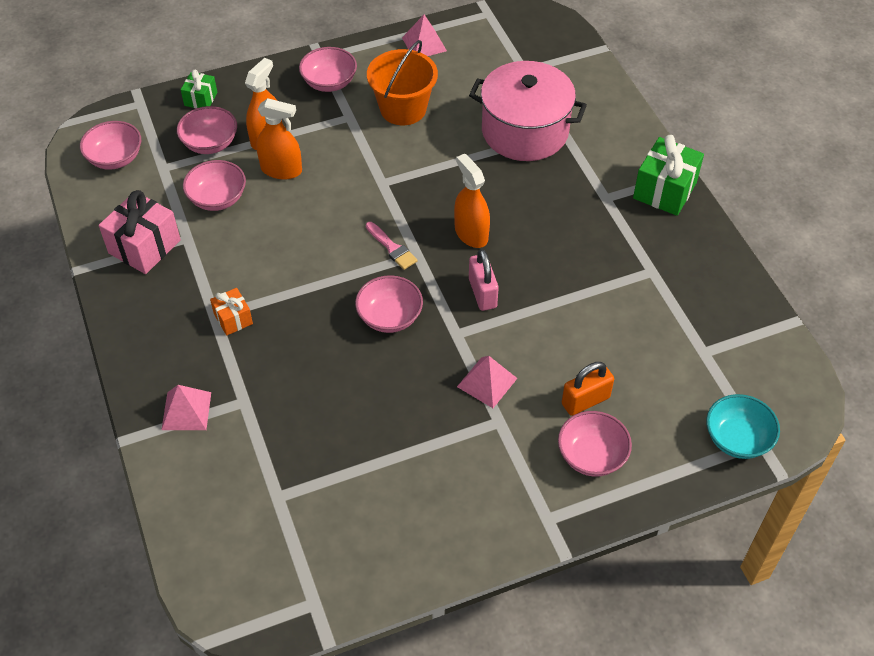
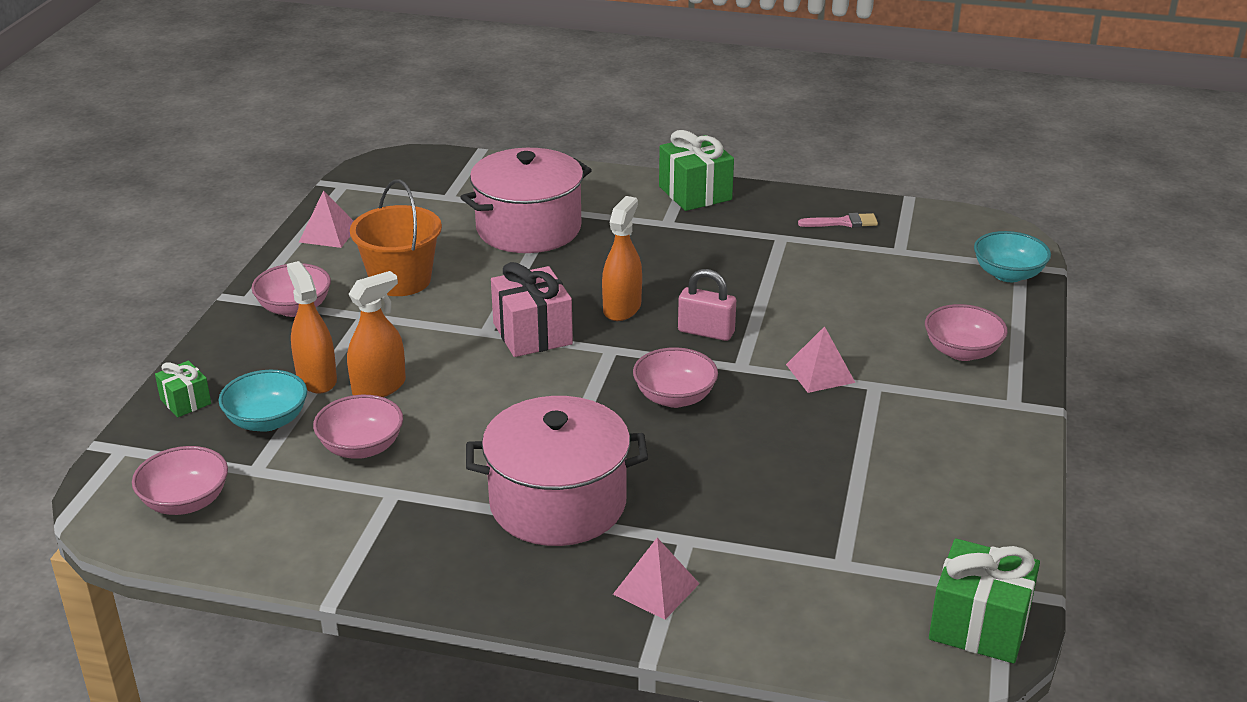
camera: 55 degrees left, 20 degrees down
pink gift [99,190,181,274] -> pink gift moved to [491,262,573,357]
pink bowl [177,106,237,154] -> turquoise bowl [219,370,307,432]
orange gift [210,288,253,336] -> pink pot [466,396,648,546]
pink brush [366,222,418,270] -> pink brush moved to [798,213,878,227]
orange spray bottle [454,154,490,248] -> orange spray bottle turned 105 degrees clockwise [602,196,642,321]
orange padlock [562,362,614,416] -> none
none -> green gift [929,538,1040,664]

